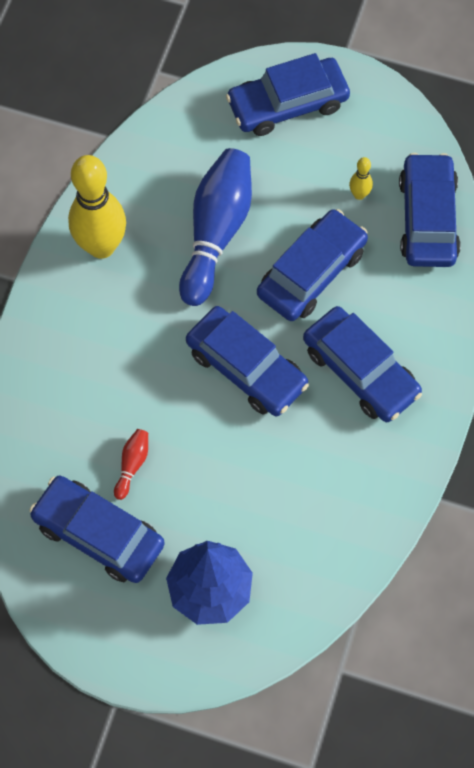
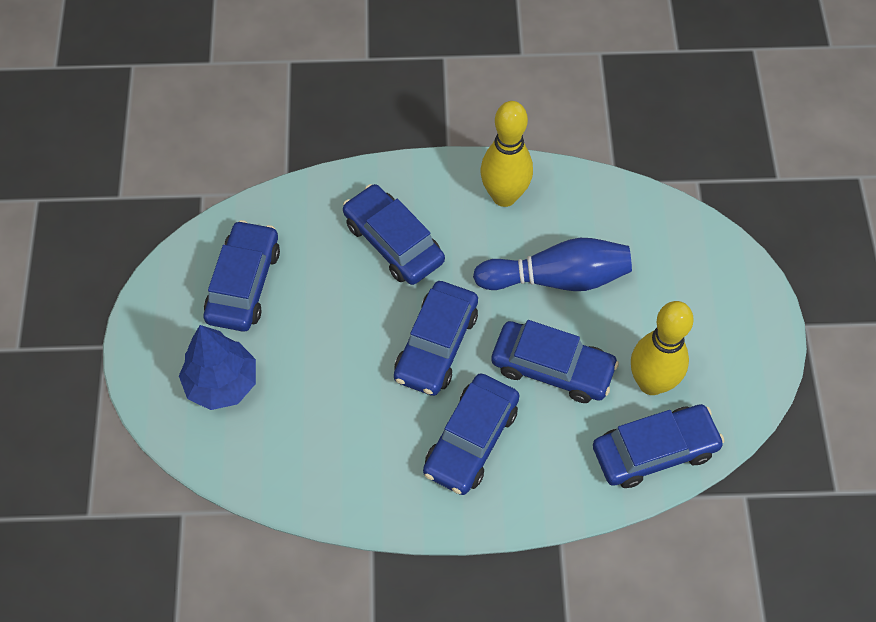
camera: 70 degrees right, 5 degrees down
red bowling pin [114,429,148,500] -> none
blue car [226,53,350,136] -> blue car moved to [343,184,445,285]
yellow bowling pin [349,157,373,200] -> yellow bowling pin [631,301,694,395], size x2.39

